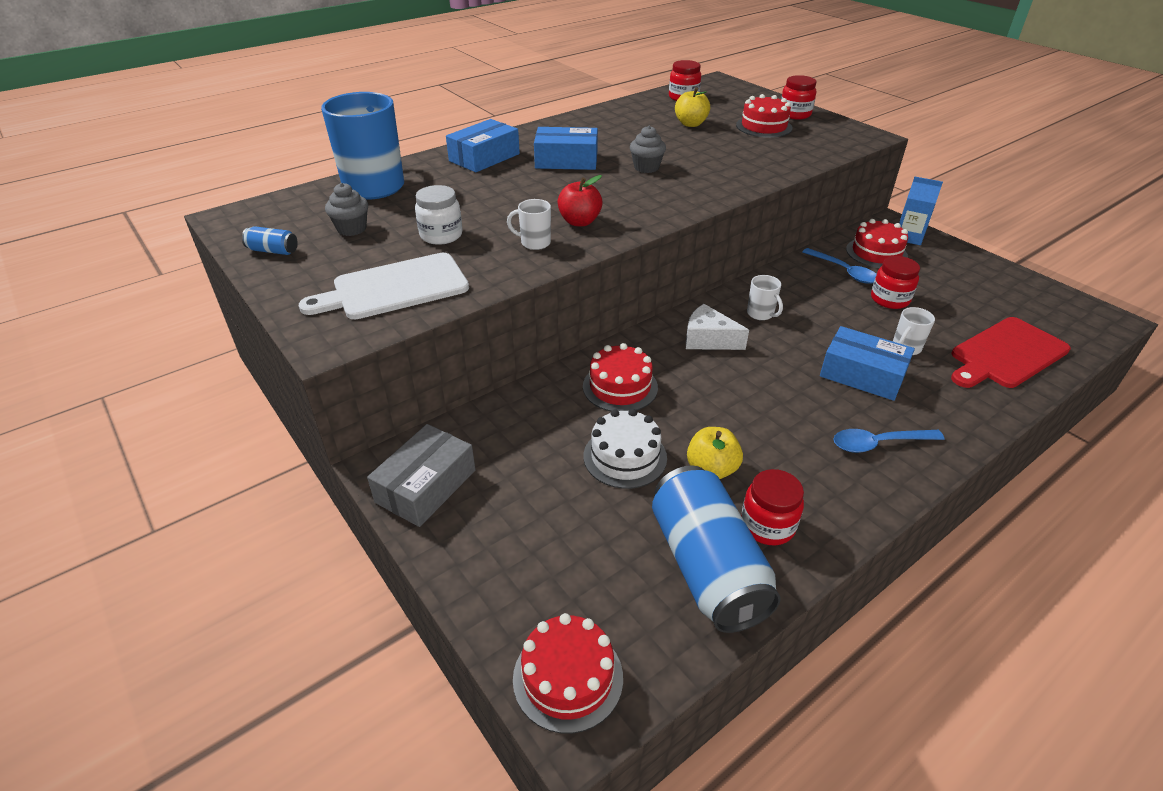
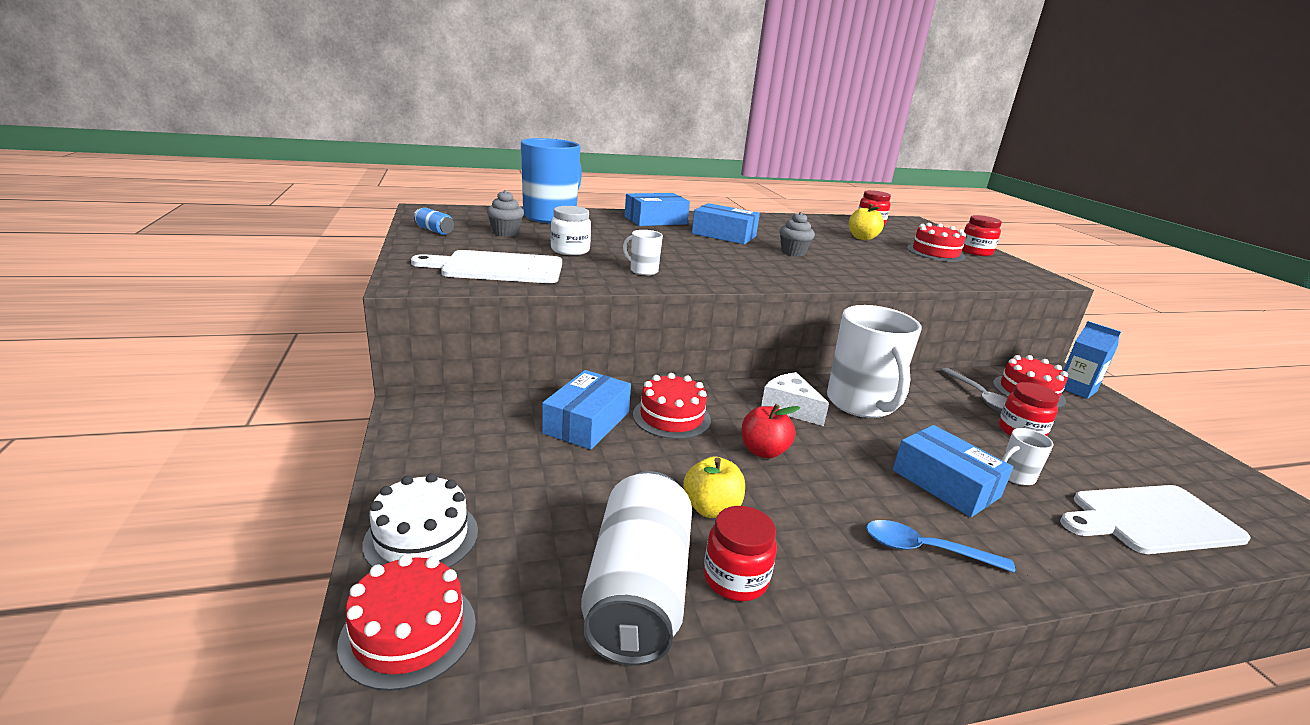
camera: 20 degrees right, 15 degrees down
grey box [367,424,475,527] -> none
red apple [557,175,603,226] -> red apple moved to [742,404,800,459]
white cake [584,409,667,489] -> white cake moved to [362,473,478,568]
blue can [652,465,781,633] -> white can [581,471,692,666]
white mug [747,275,783,320] -> white mug [827,305,922,418], size x2.32
blue spoon [802,248,877,283] -> grey spoon [941,368,1007,412]
red cutting board [951,317,1071,388] -> white cutting board [1060,485,1251,554]
none -> blue box [542,370,631,450]

